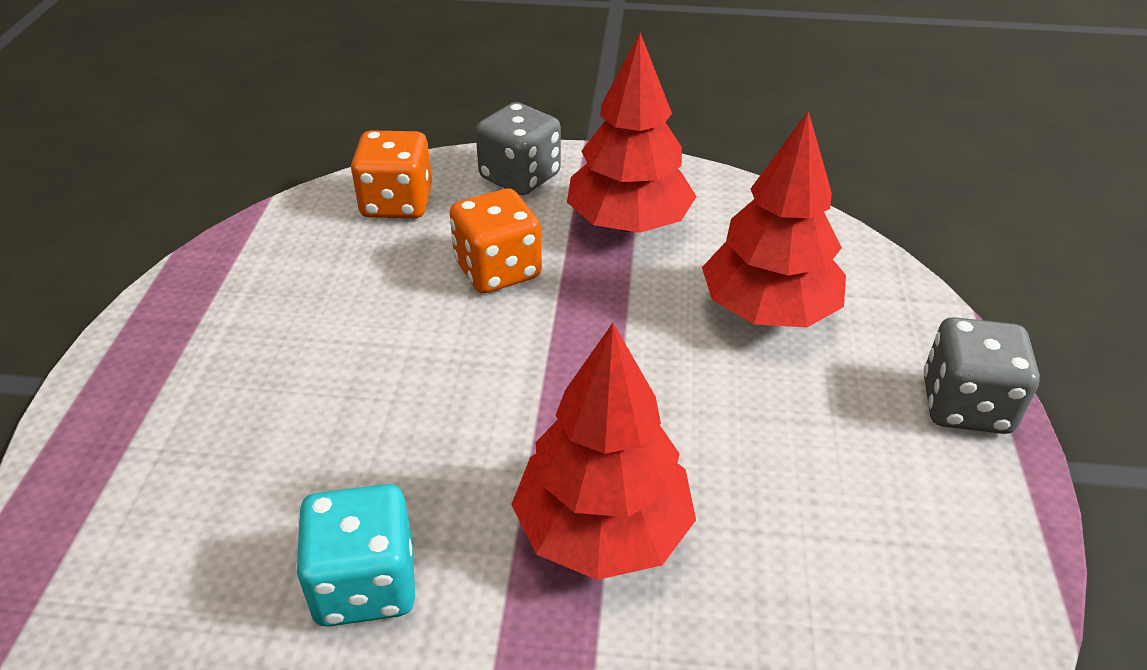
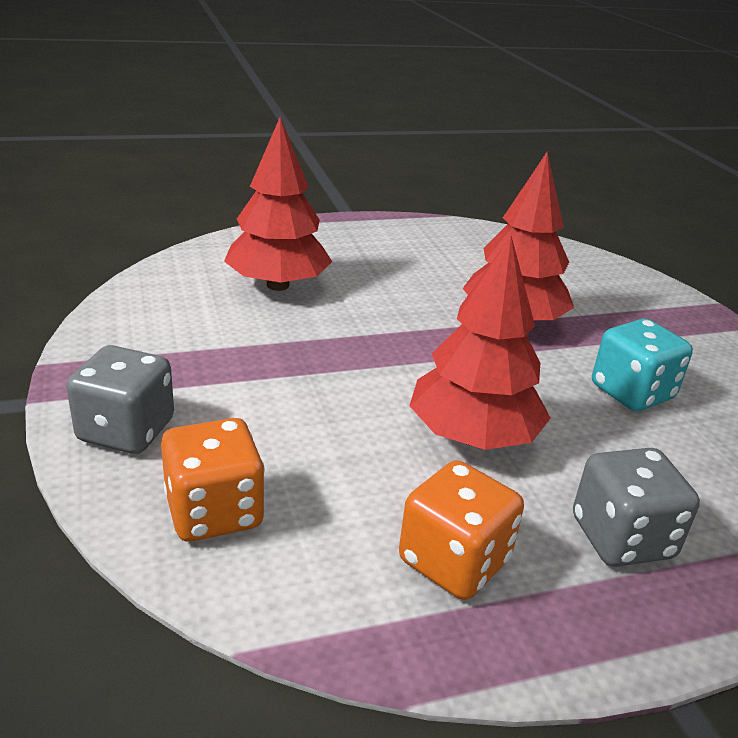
camera: 115 degrees left, 10 degrees down
orange dice [450,189,542,293] -> orange dice moved to [399,460,524,600]
red tree [567,33,697,233] -> red tree moved to [409,235,551,450]
grey dice [923,317,1040,434] -> grey dice moved to [573,448,700,567]

